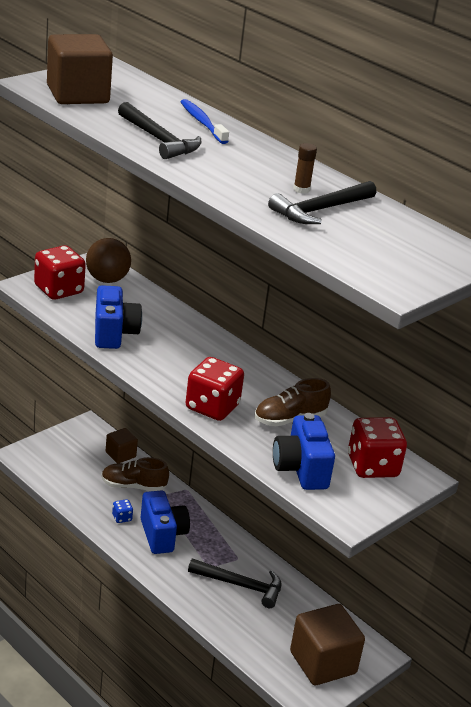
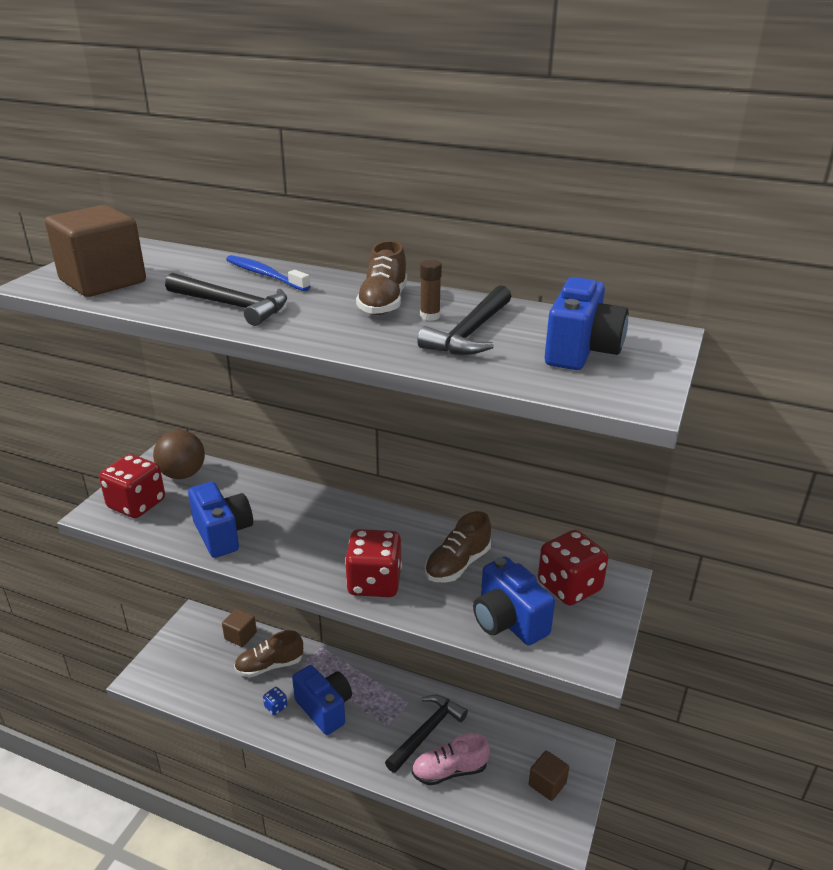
camera: 20 degrees left, 0 degrees up
black hammer [188,558,281,608] -> black hammer turned 45 degrees counterclockwise [385,695,468,773]
brown cube [290,604,365,685] -> brown cube [529,751,569,801], size x0.53
none -> brown shoe [356,240,407,315]
none -> pink shoe [412,733,490,785]
none -> blue camera [545,277,629,370]

